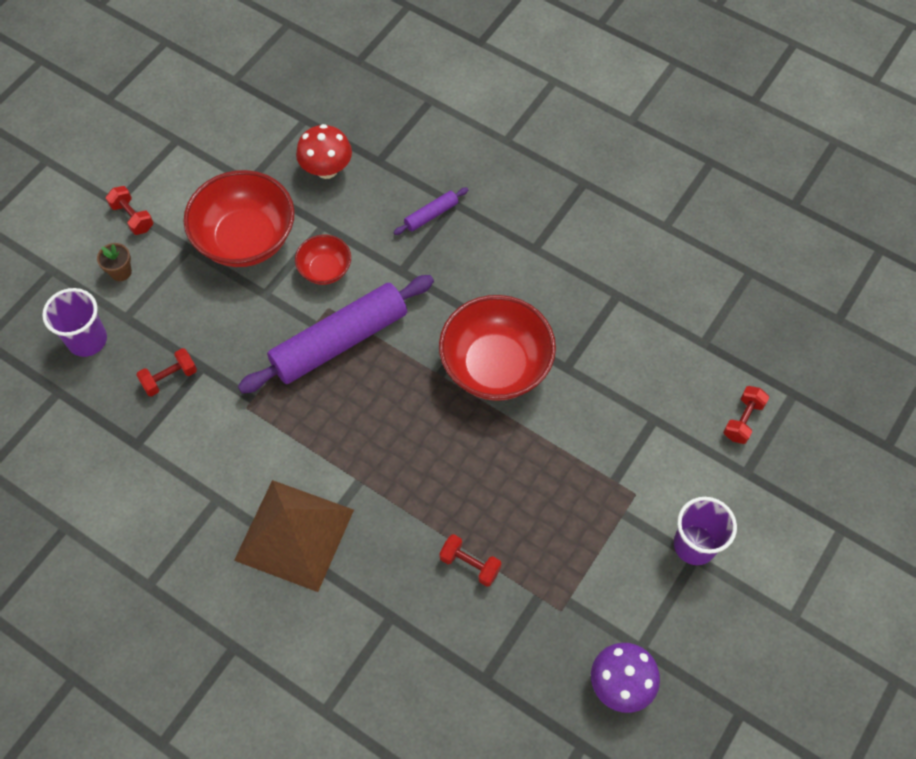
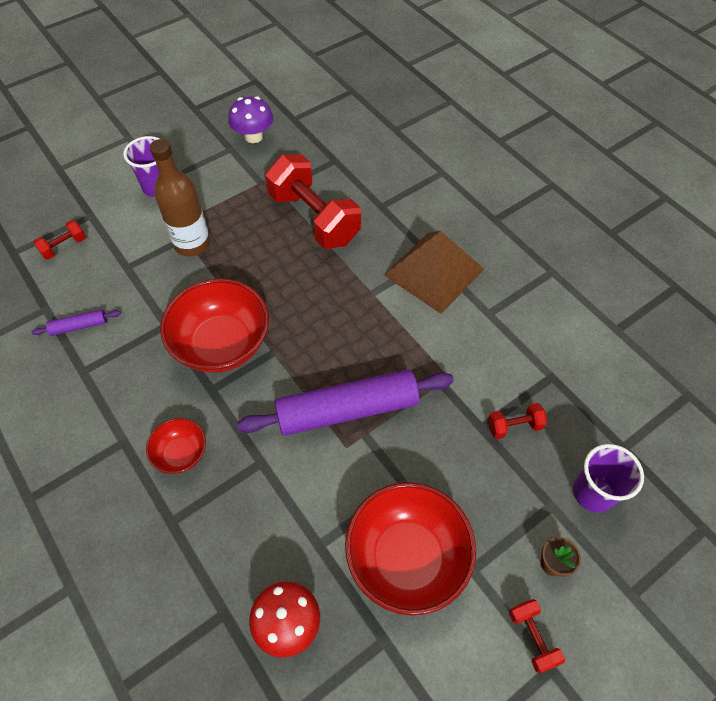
camera: 160 degrees left, 5 degrees down
red bowl [295,235,351,285] -> red bowl moved to [146,418,206,474]
purple rolling pin [393,187,468,235] -> purple rolling pin moved to [32,309,121,336]
red dumbbell [439,534,501,587] -> red dumbbell [265,155,361,249], size x2.32
none -> brown bottle [150,139,210,256]

